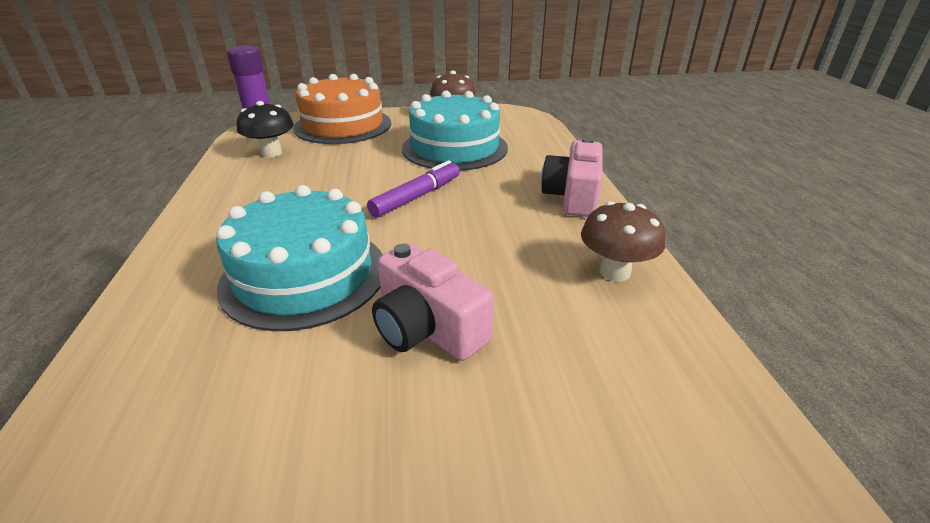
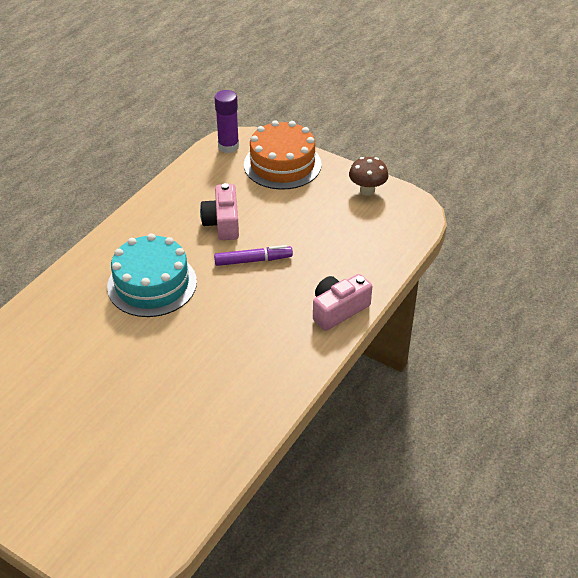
camera: 40 degrees right, 10 degrees up
black mushroom [237,101,294,158] -> none
pink camera [372,243,494,361] -> pink camera moved to [200,183,239,240]
turquoise cake [402,90,508,171] -> none
brown mushroom [581,201,665,282] -> none

